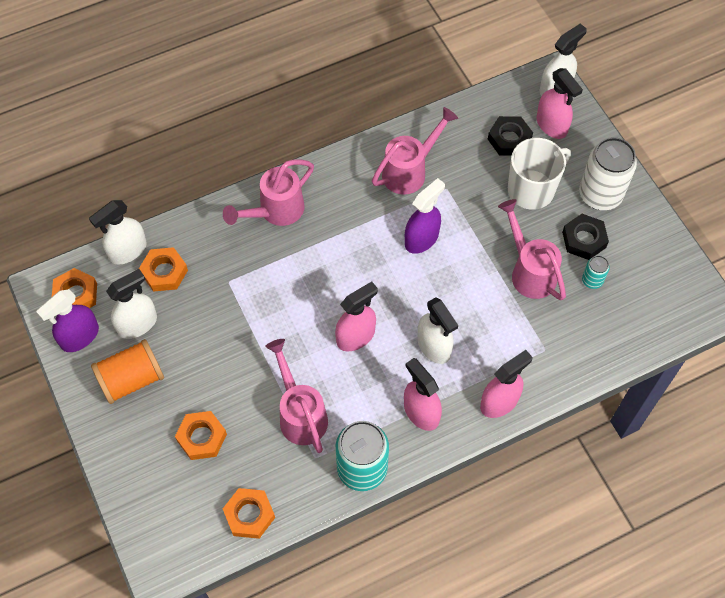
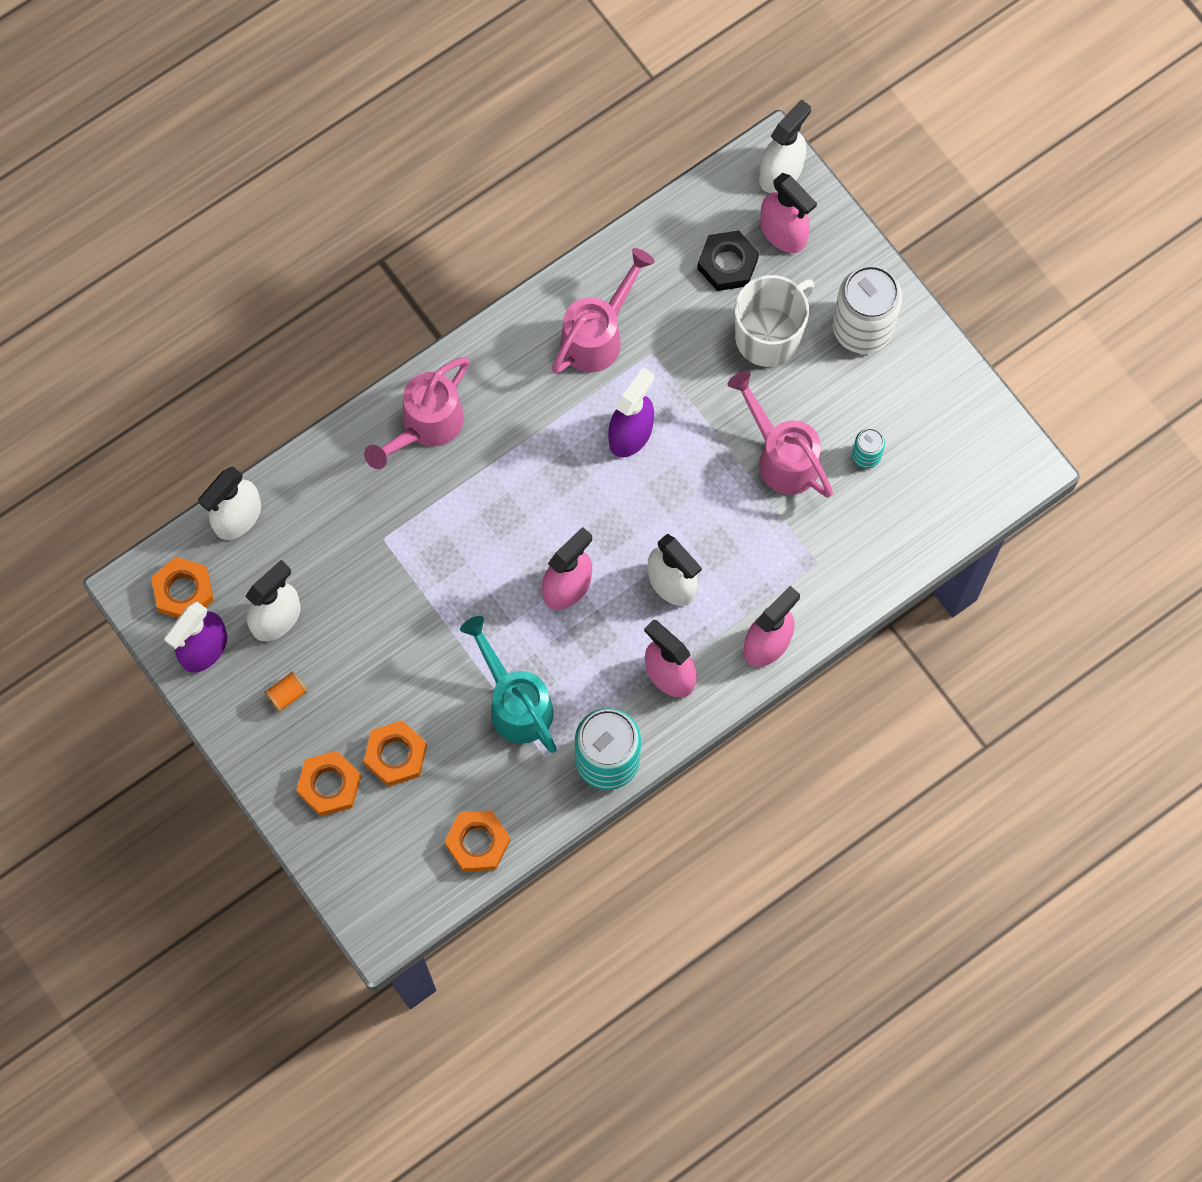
camera: 10 degrees left, 10 degrees up
orange spool [91,339,164,404] -> orange spool [264,671,308,713], size x0.46
orange nut [139,247,188,292] -> orange nut moved to [296,751,361,816]
pink watering can [265,339,328,453] -> turquoise watering can [460,616,557,753]
black nut [562,214,609,260] -> none

